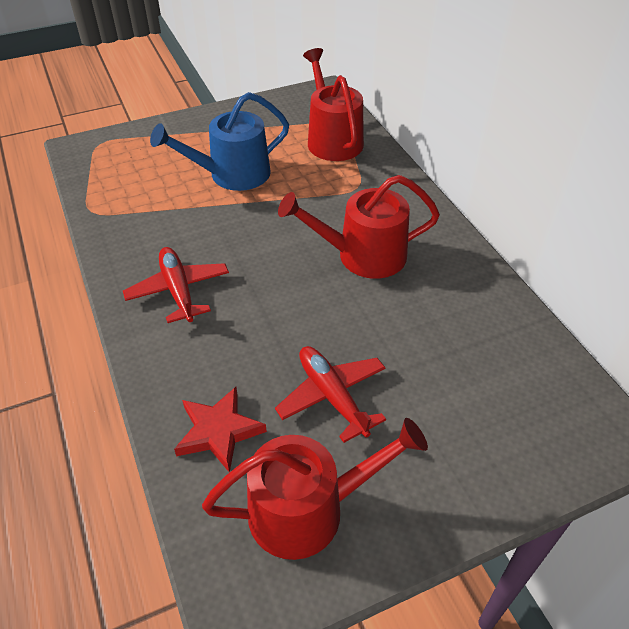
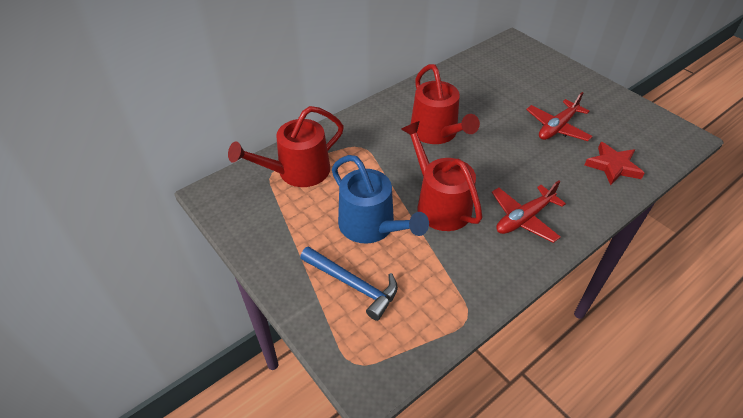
camera: 105 degrees left, 0 degrees up
red watering can [202,418,428,560] -> red watering can moved to [401,121,482,231]
none -> blue hammer [300,246,398,321]

